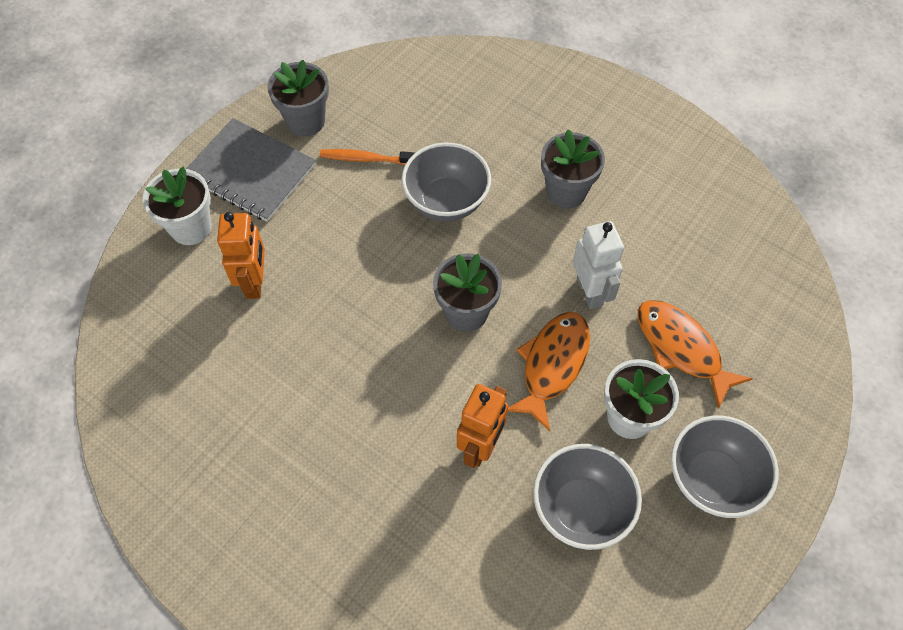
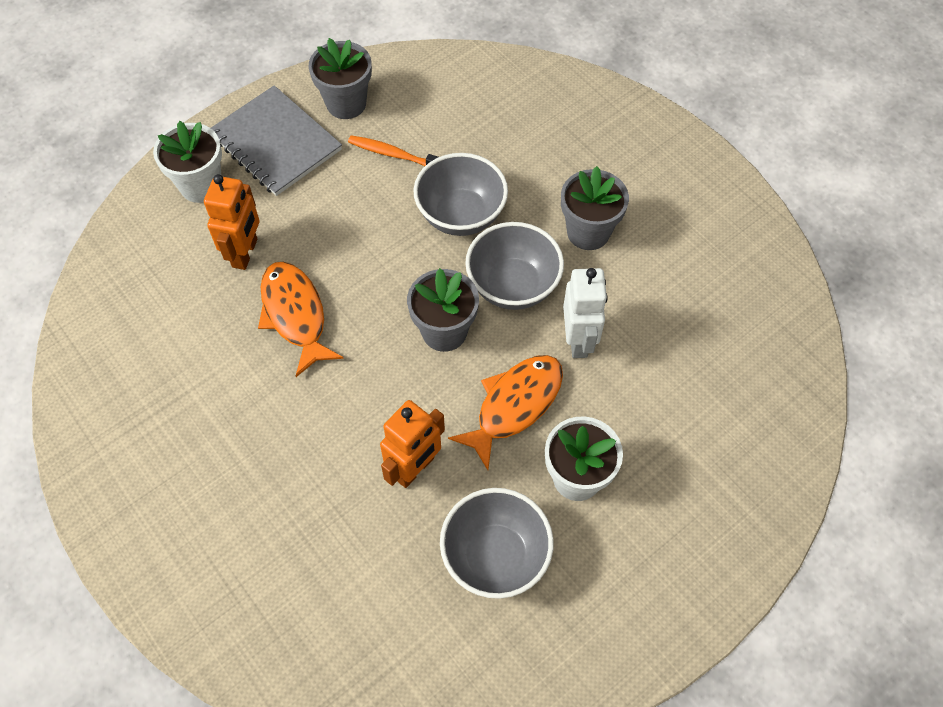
camera: 15 degrees right, 0 degrees up
orange fish [638,300,753,409] -> orange fish moved to [258,262,344,377]
grey bowl [671,416,779,518] -> grey bowl moved to [465,222,564,310]

